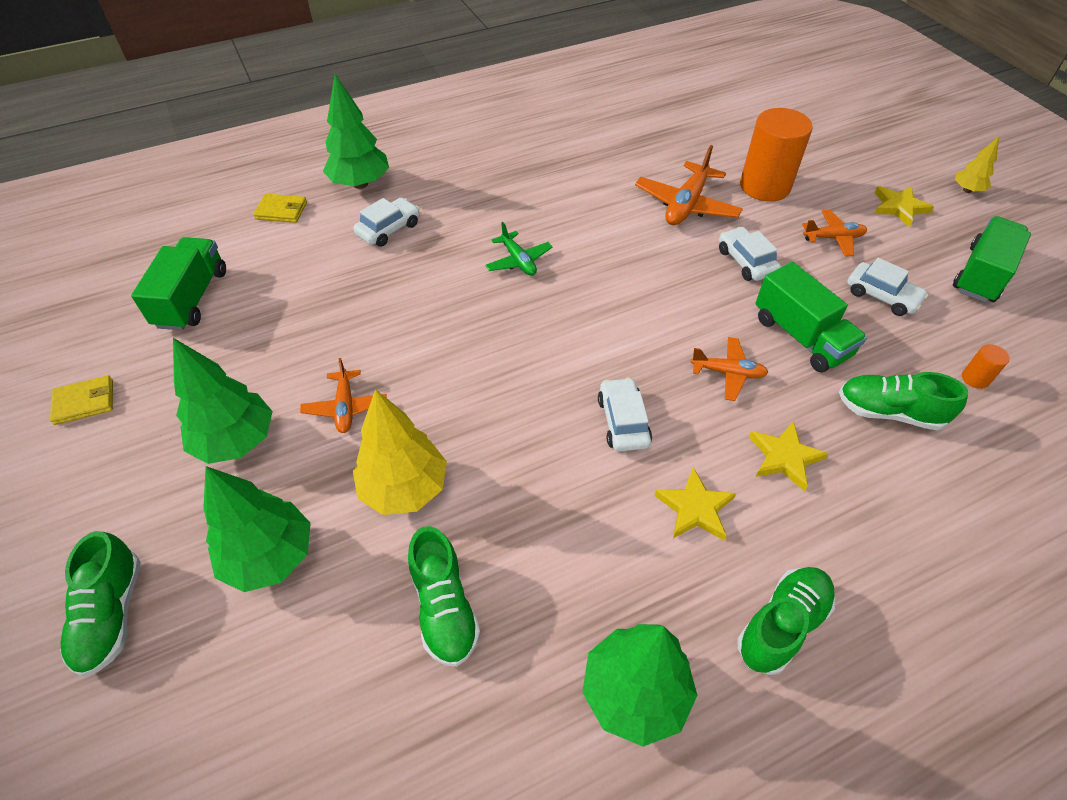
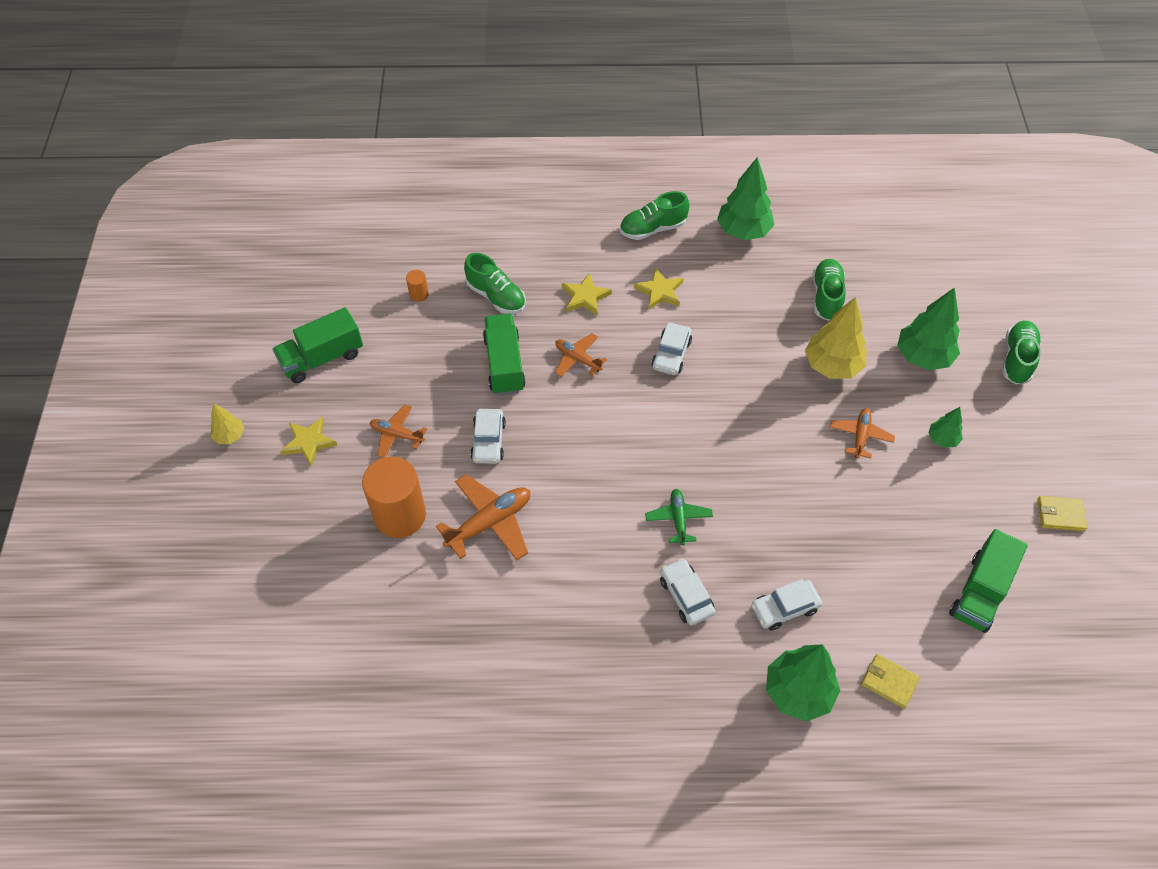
camera: 155 degrees left, 5 degrees up
green tree [173,338,273,464] -> green tree [929,407,963,448], size x0.53
white car [847,258,929,316] -> white car moved to [660,558,715,625]

